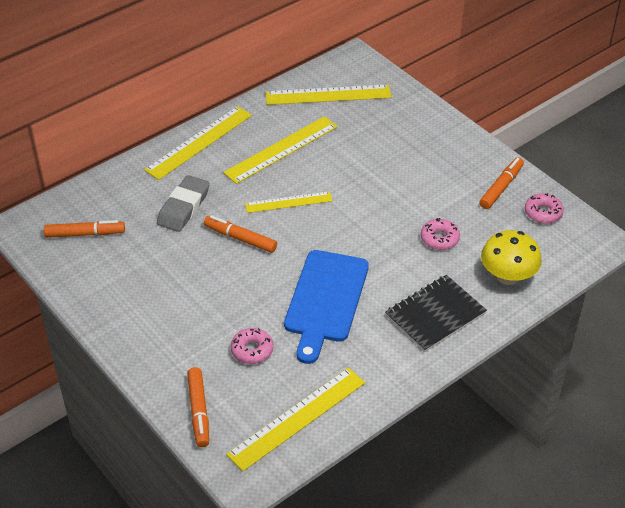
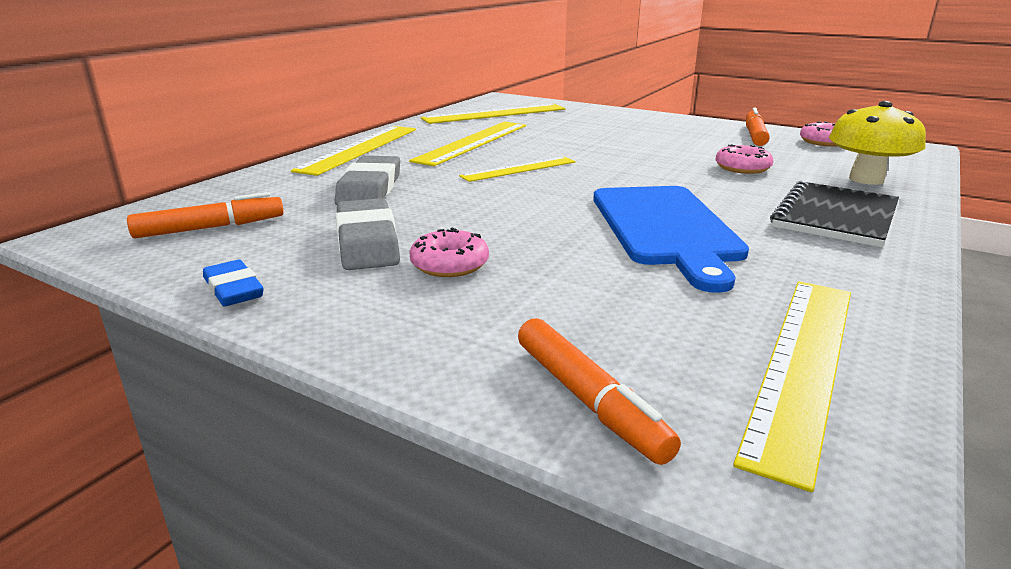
camera: 20 degrees left, 20 degrees down
orange marker [204,215,277,253] -> none
pink donut [231,328,273,364] -> pink donut moved to [409,228,489,277]
none -> blue eraser [203,260,264,306]
none -> grey eraser [336,198,400,270]

